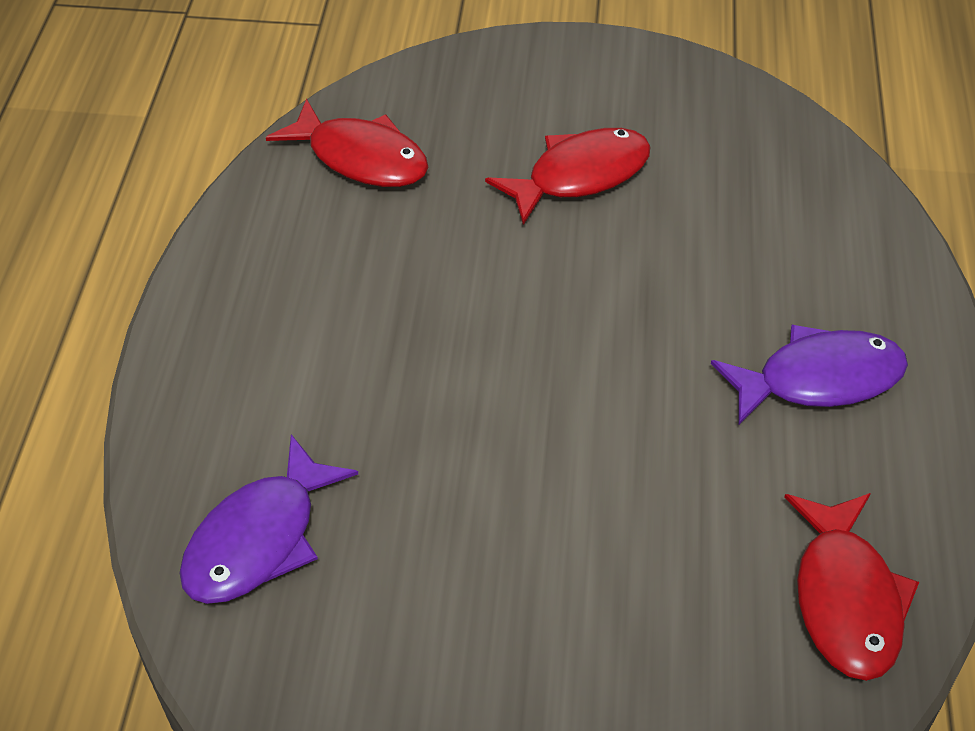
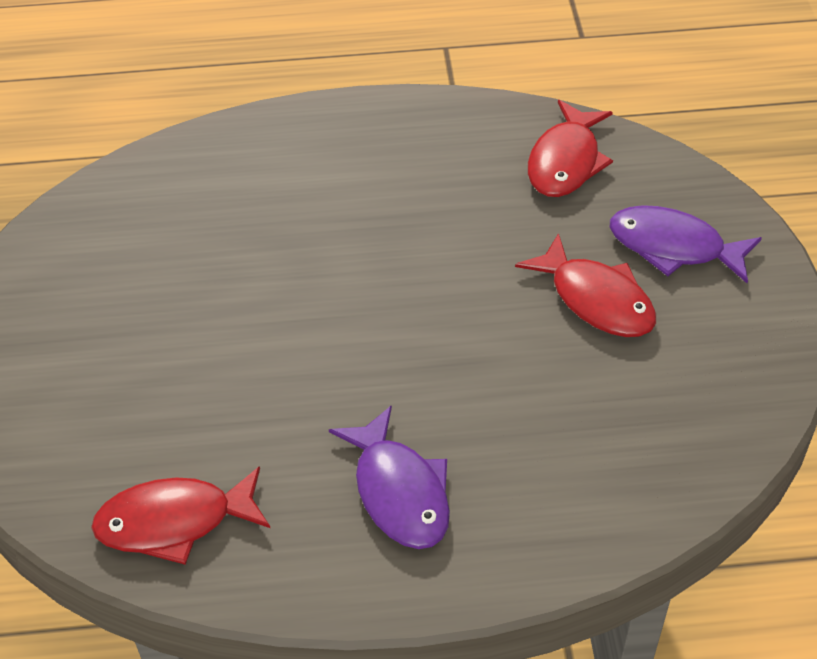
camera: 80 degrees right, 0 degrees up
purple fish [180,434,358,604] -> purple fish moved to [610,205,762,283]

